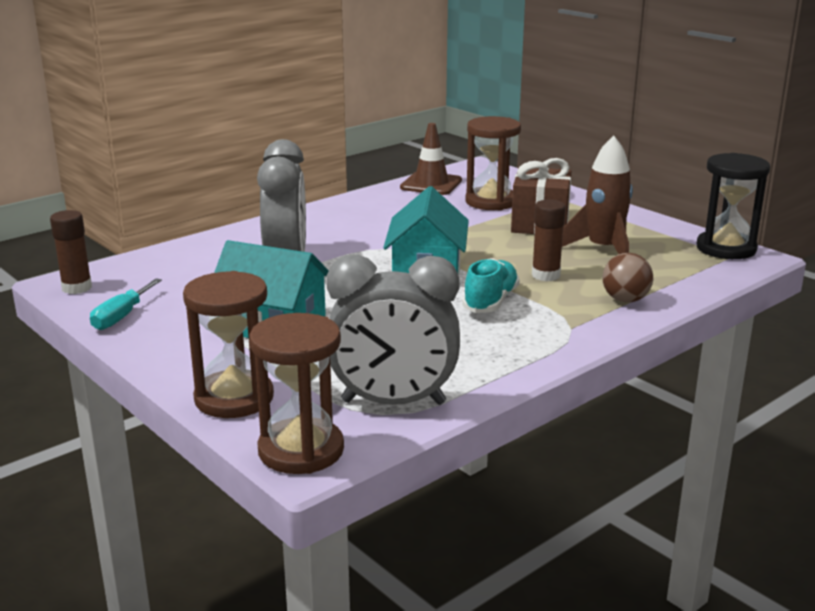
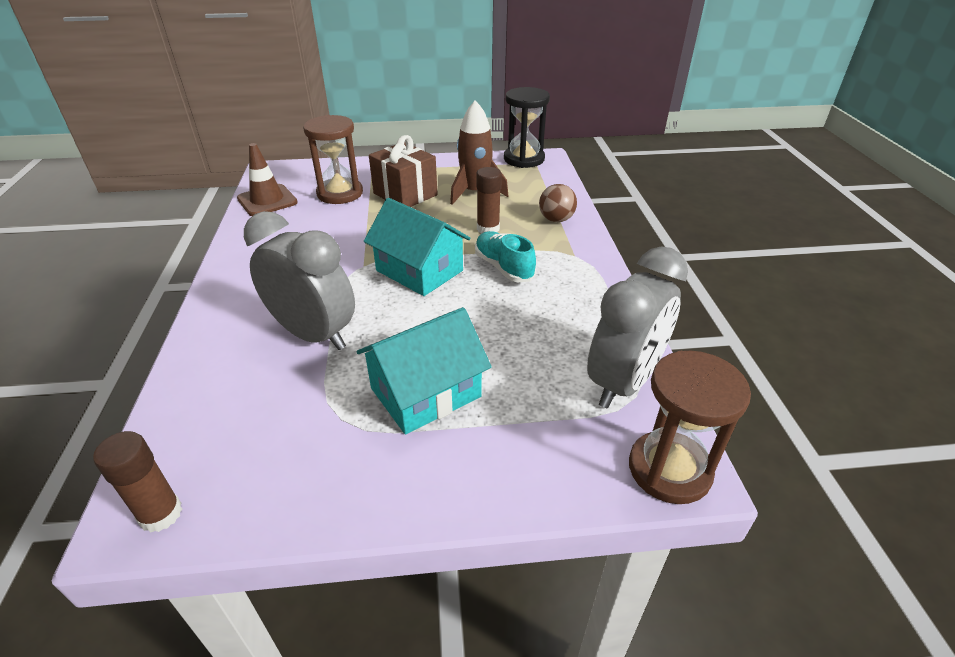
camera: 55 degrees left, 15 degrees up
turquoise screwdriver [90,278,162,330] -> none
brown hourglass [183,271,274,418] -> none

